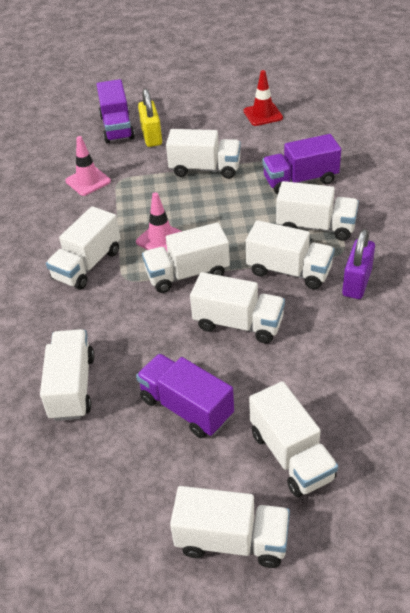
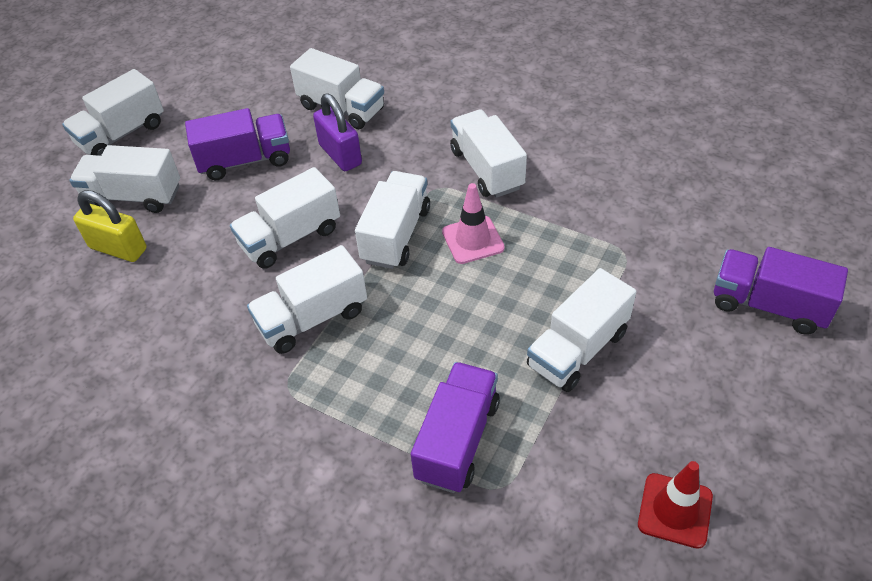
camera: 125 degrees right, 5 degrees up
pink traffic cone [65,136,111,196] -> none
yellow padlock [138,89,162,147] -> yellow padlock moved to [73,190,147,262]
white truck [276,181,359,241] -> none
purple padlock [342,229,375,299] -> purple padlock moved to [313,93,362,171]

